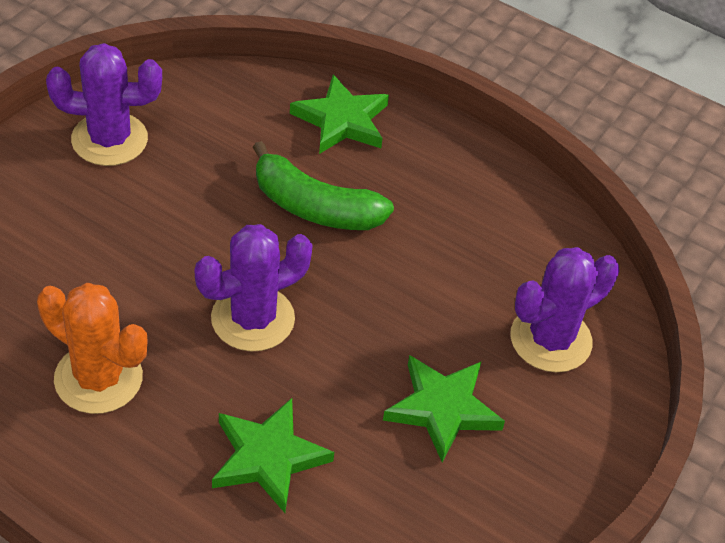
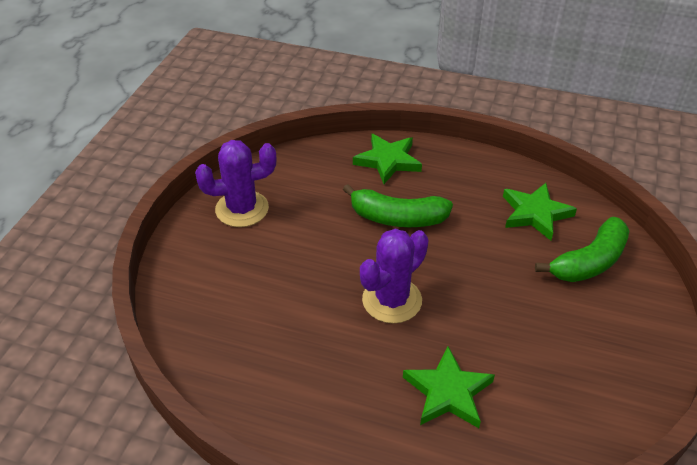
camera: 10 degrees left, 5 degrees down
orange cactus [37,283,147,414] -> none
green star [383,355,505,462] -> green star moved to [503,183,577,241]
purple cactus [510,247,619,372] -> green banana [535,217,630,282]

